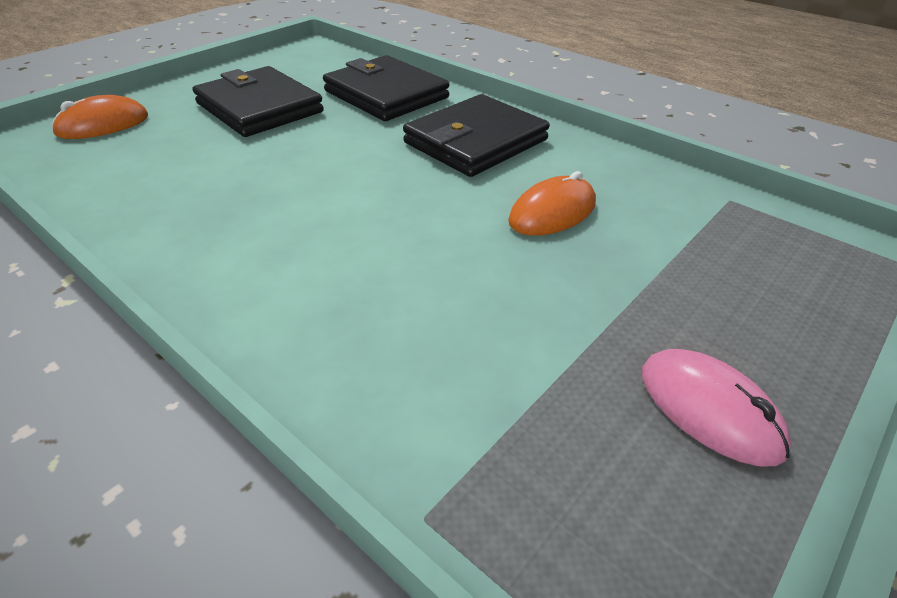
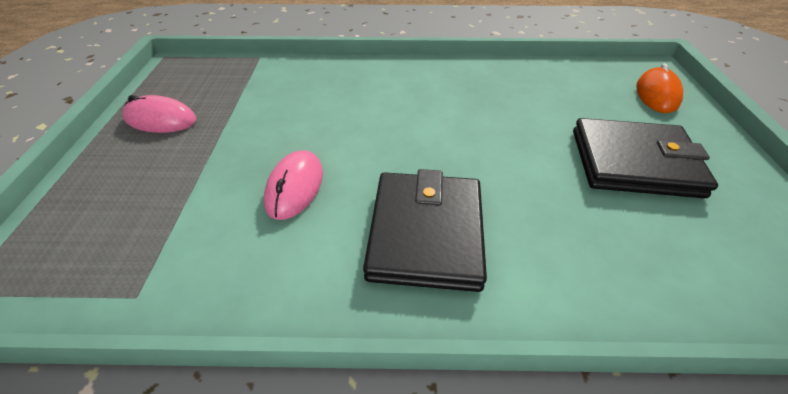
camera: 140 degrees right, 5 degrees up
black wallet [323,55,450,121] -> none
orange mouse [508,171,596,236] -> pink mouse [264,150,323,220]

